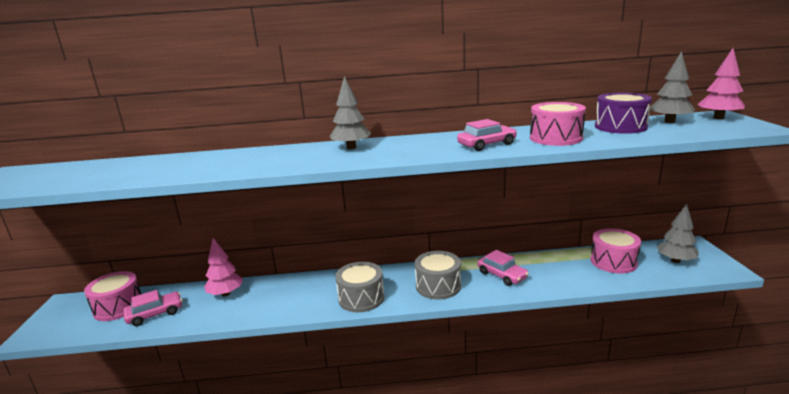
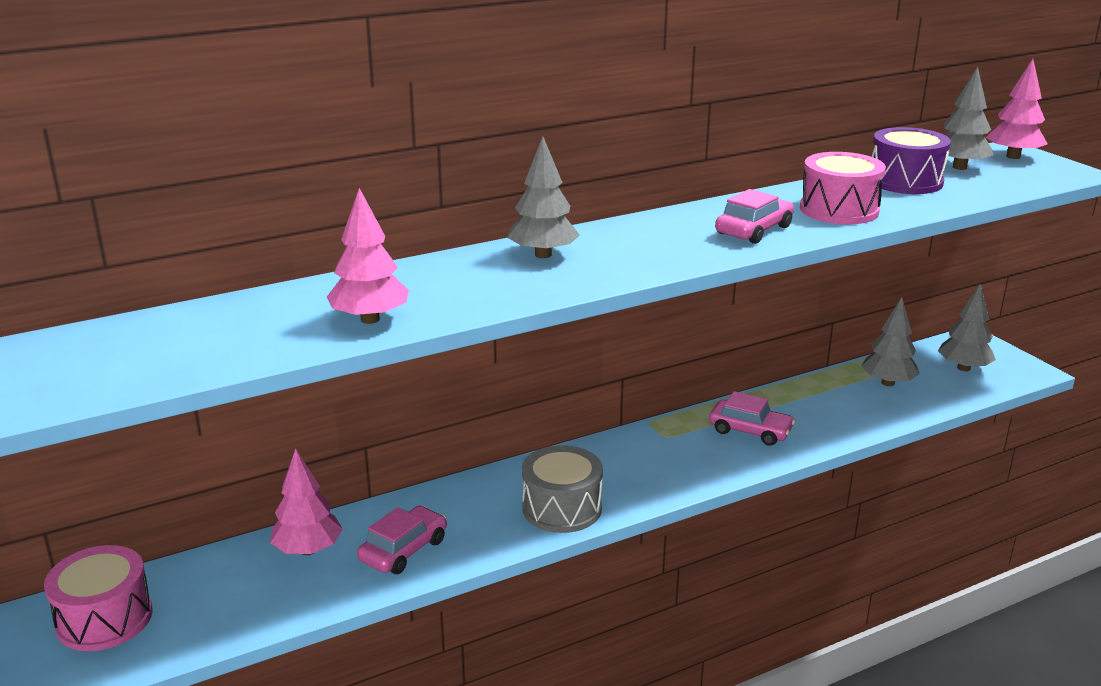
camera: 25 degrees left, 5 degrees up
pink car [123,290,182,326] -> pink car moved to [357,506,447,574]
grey drum [415,251,461,300] -> none
pink drum [590,228,641,274] -> grey tree [862,297,919,386]
none -> pink tree [327,188,409,324]

